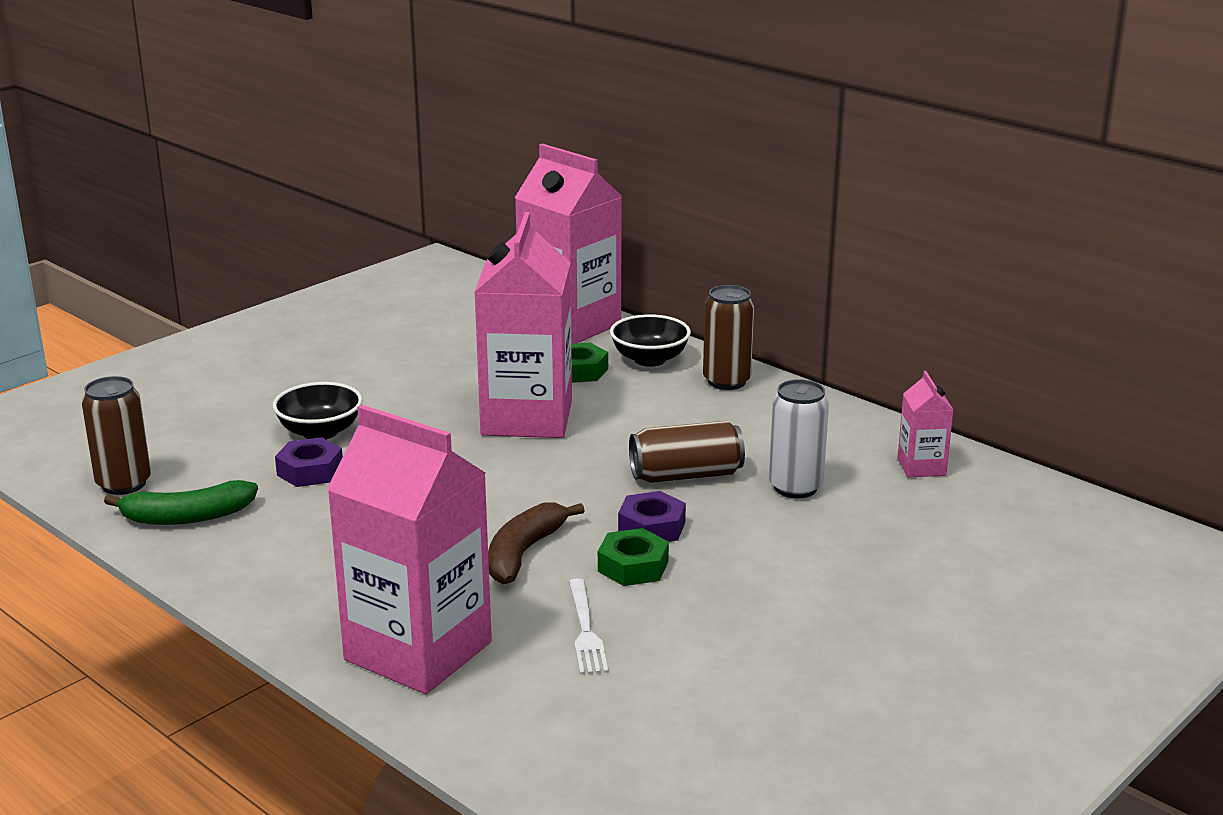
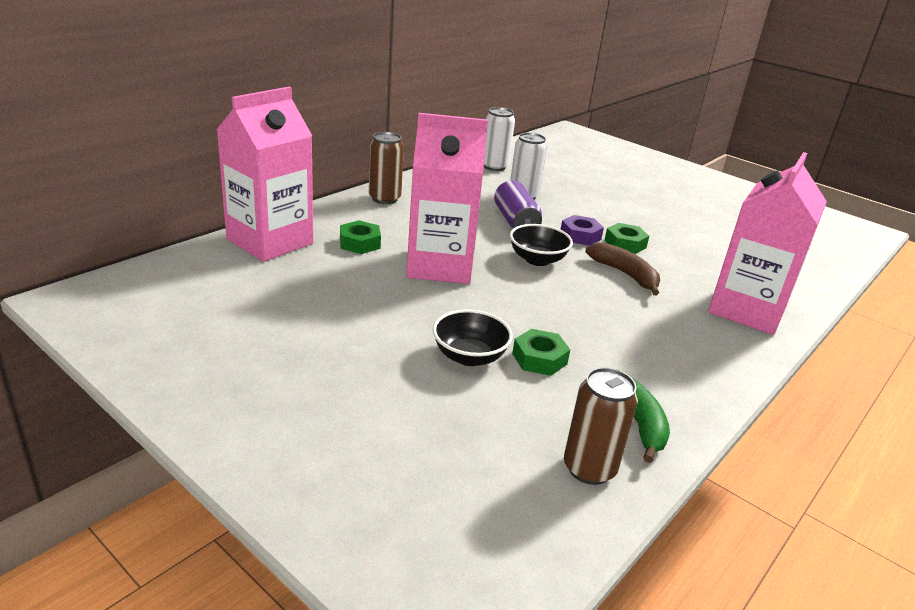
camera: 95 degrees left, 5 degrees up
purple nut [275,437,343,487] -> green nut [512,329,570,376]
brown banana [488,503,585,584] -> brown banana turned 150 degrees counterclockwise [585,243,660,295]
white fork [569,578,608,675] -> none
black bowl [610,314,691,367] -> black bowl moved to [510,224,573,266]
brown can [629,421,745,483] -> purple can [494,180,542,229]
pink carton [897,371,953,478] -> white can [484,107,515,171]

